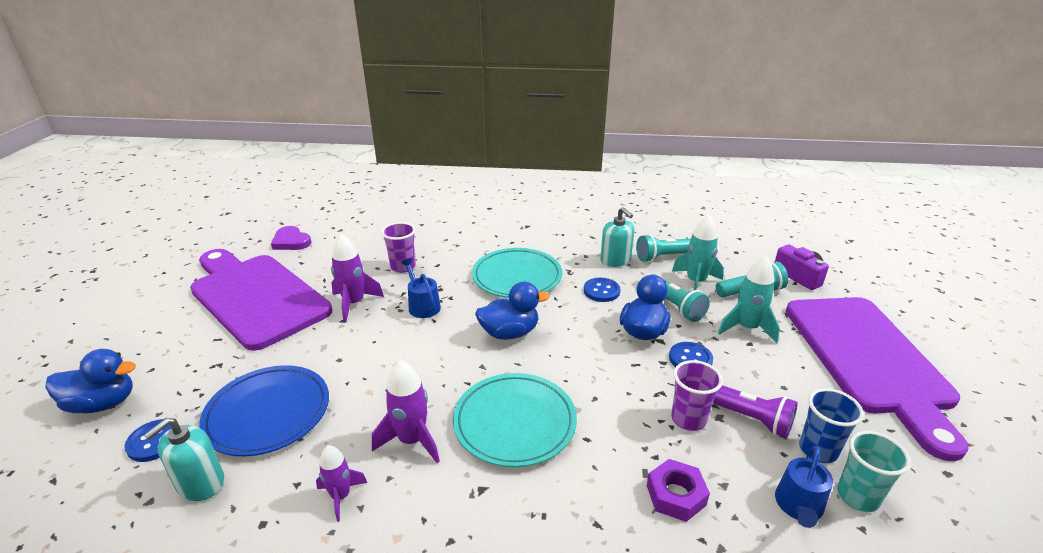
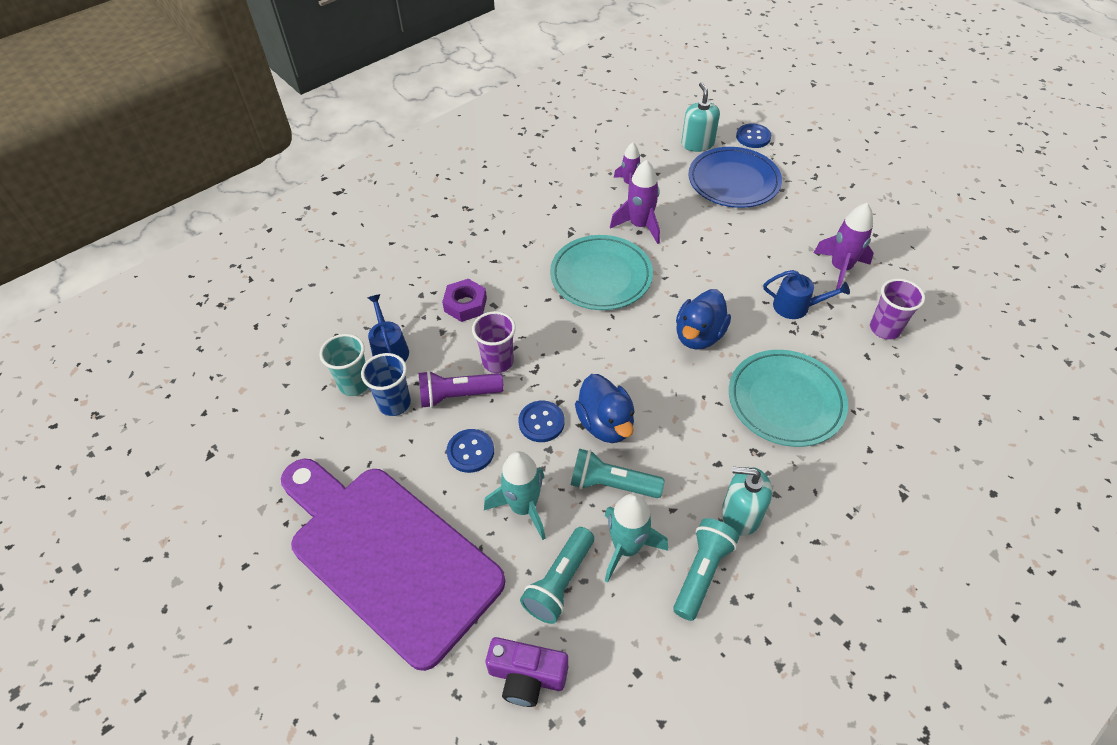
camera: 135 degrees right, 20 degrees up
blue duck [45,349,136,413] -> none
purple cutting board [190,249,332,351] -> none
purple heart [271,226,311,250] -> none
blue button [584,278,620,302] -> blue button moved to [447,429,494,473]

